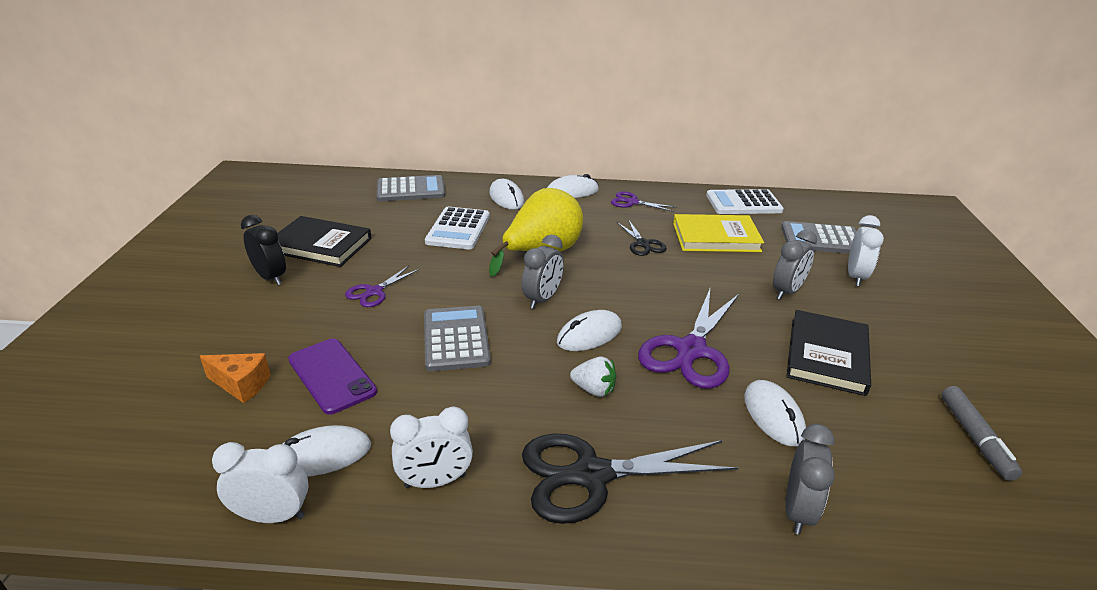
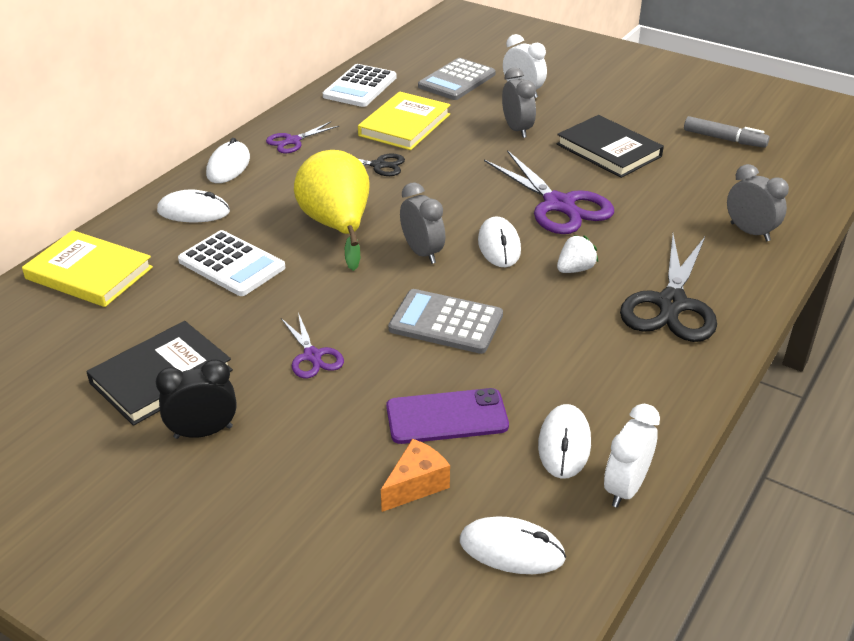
camera: 60 degrees left, 5 degrees up
grey calculator [377,175,445,201] -> yellow book [22,230,153,307]
white clock [390,406,473,488] -> none
white mouse [744,380,806,446] -> white mouse moved to [460,517,566,574]

